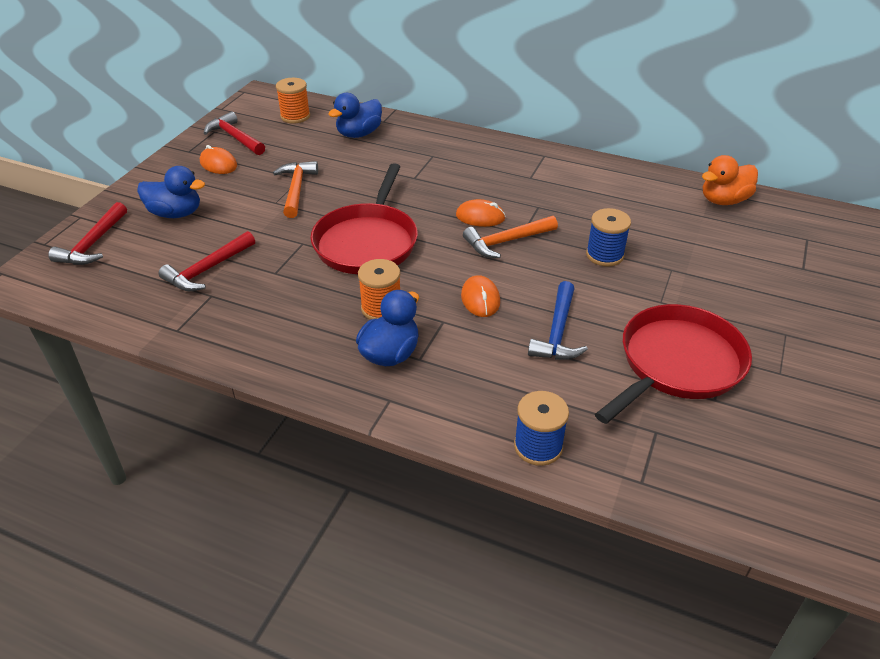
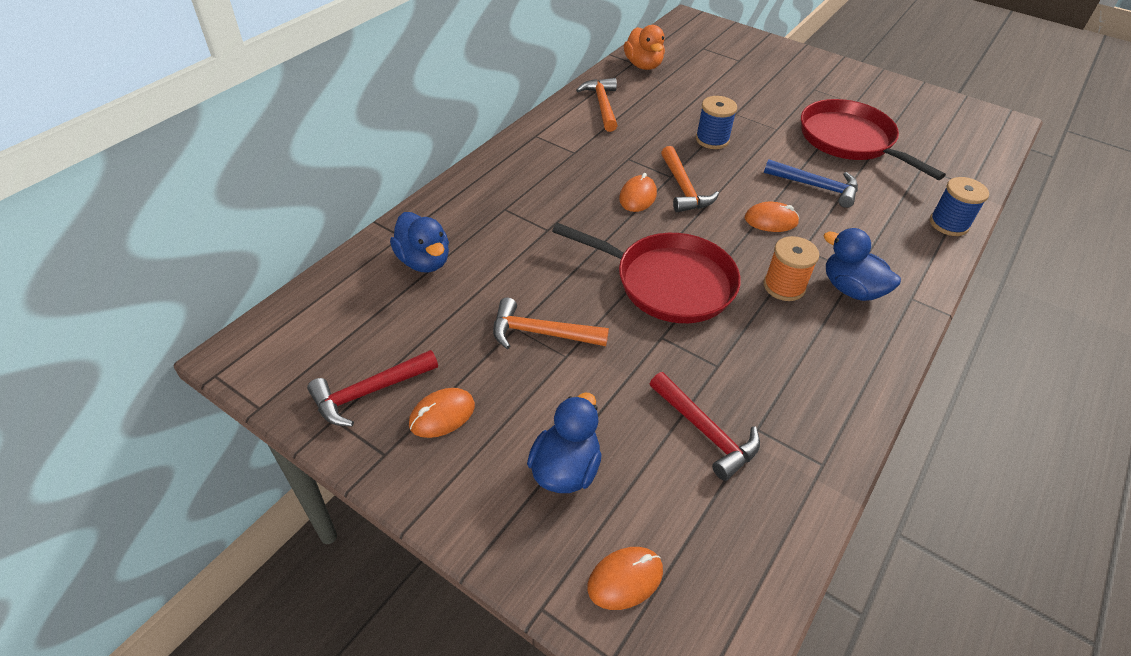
camera: 80 degrees left, 5 degrees up
red hammer [48,202,127,265] -> orange mouse [587,547,663,610]
orange spool [276,78,310,124] -> none
none -> orange hammer [576,78,618,132]

